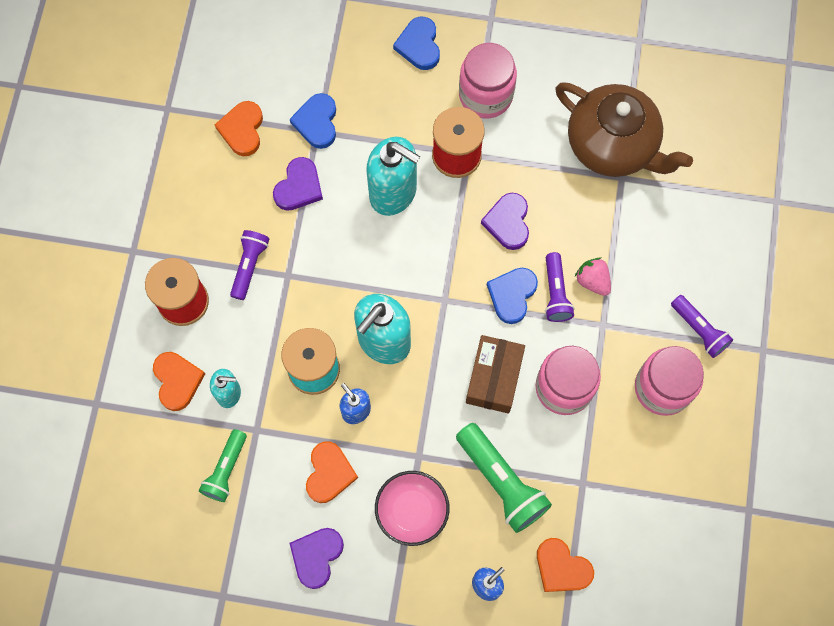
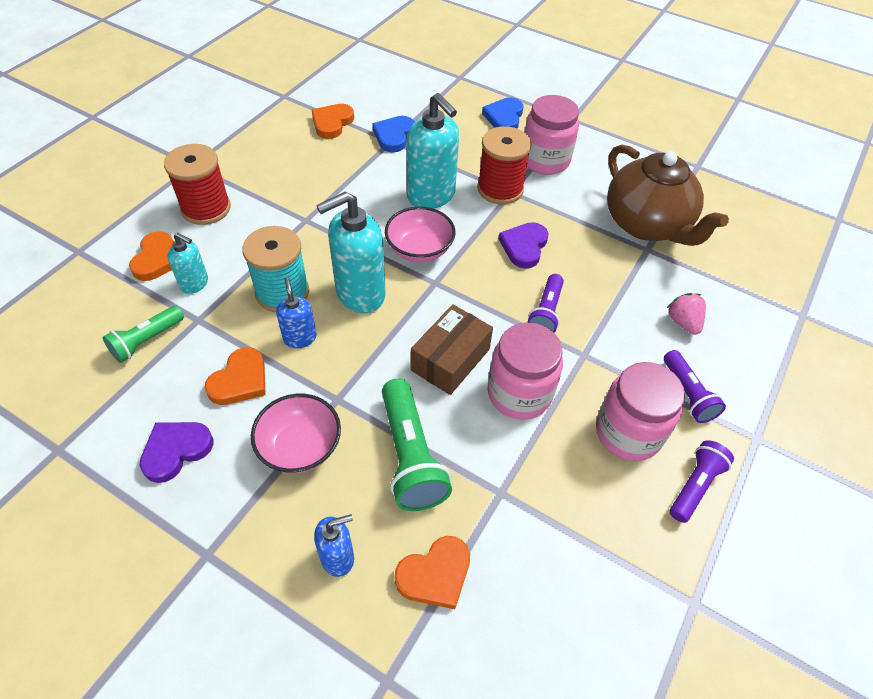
camera: 20 degrees right, 20 degrees down
purple flashlight [230,230,270,300] -> purple flashlight moved to [670,440,734,523]
purple heart [273,157,323,211] -> none
blue heart [487,268,538,324] -> none
orange heart [537,538,594,592] -> orange heart turned 90 degrees counterclockwise [395,536,470,609]
pink strawberry [575,258,611,296] -> pink strawberry moved to [667,293,706,335]
none -> pink bowl [385,207,456,262]

